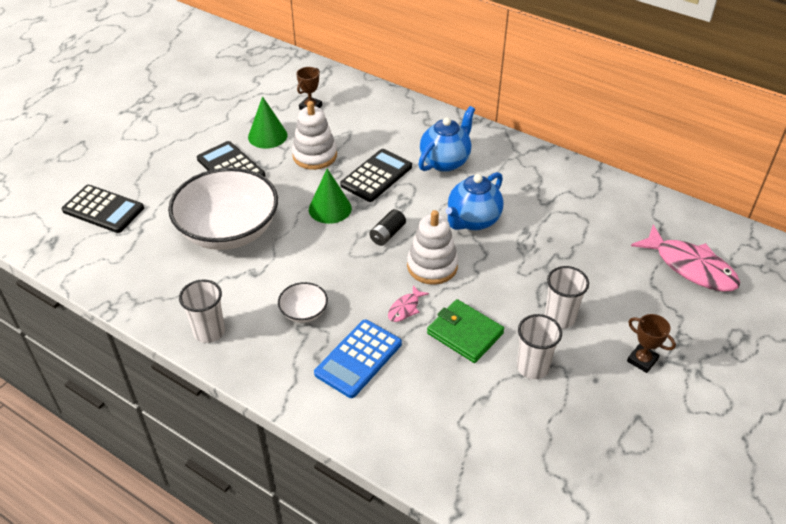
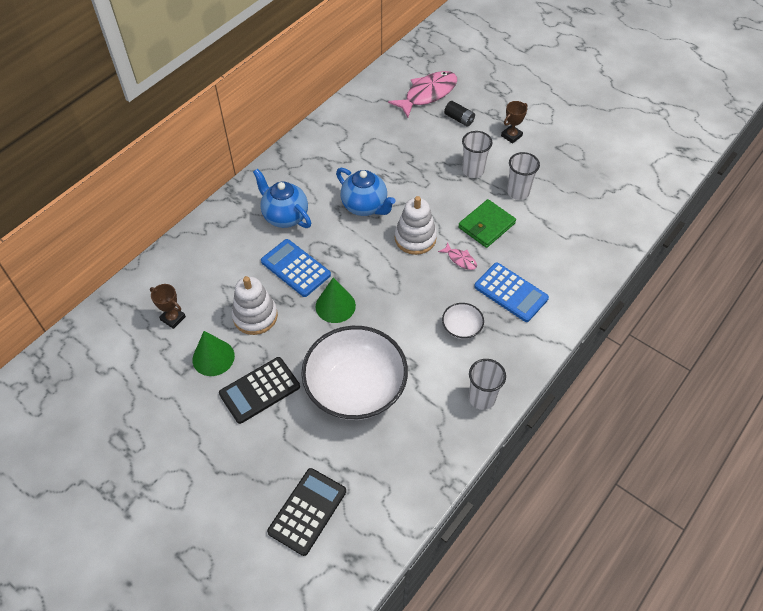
camera: 85 degrees left, 10 degrees up
black calculator [340,149,412,202] -> blue calculator [261,239,331,297]
black battery [369,209,406,246] -> black battery moved to [444,101,475,127]

